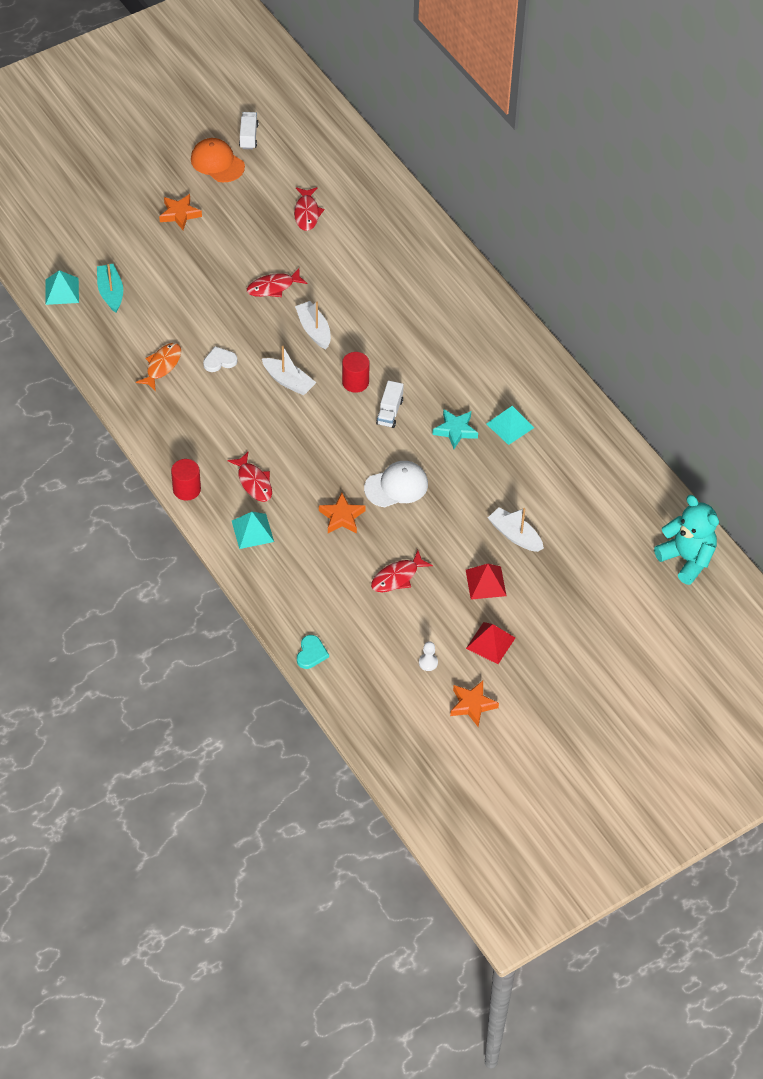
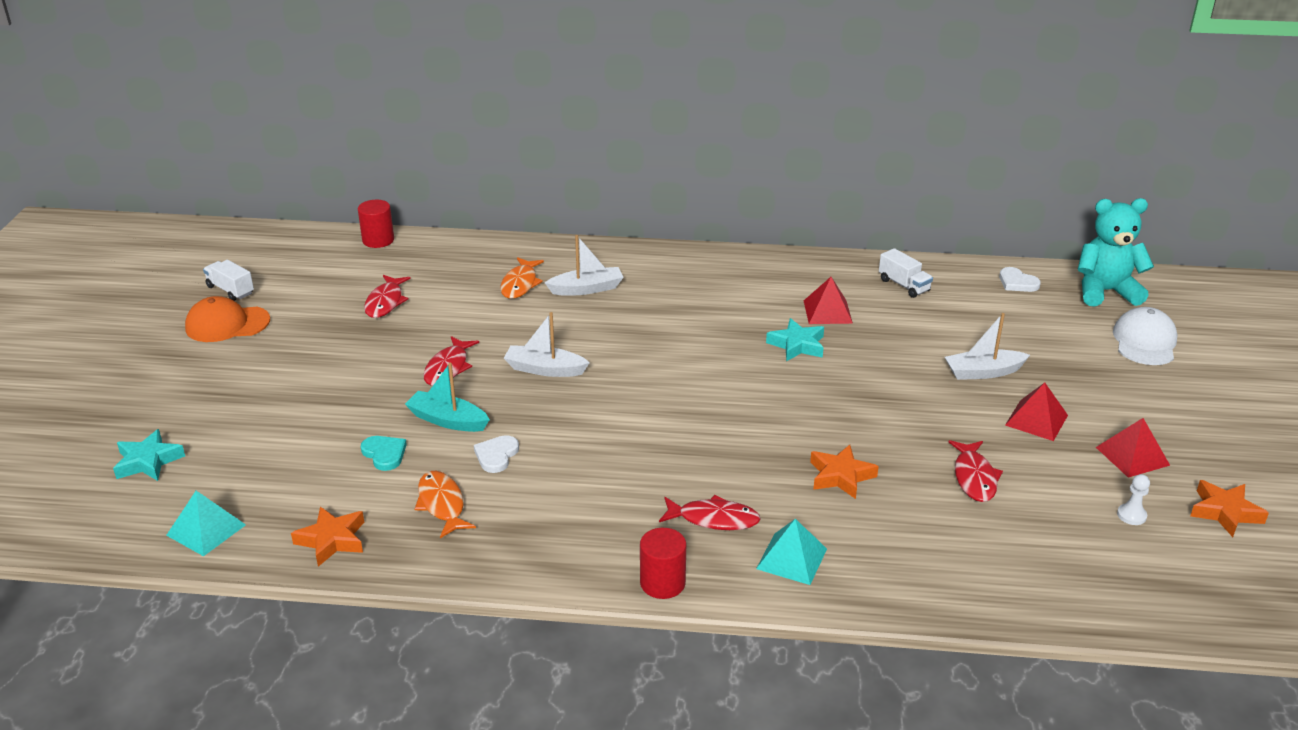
camera: 50 degrees left, 20 degrees down
turquoise boat [97,264,123,313] -> turquoise boat moved to [405,363,490,432]
orange star [159,194,202,230] -> orange star moved to [291,507,364,567]
white boat [262,346,316,395] -> white boat moved to [545,235,624,296]
red fish [294,187,324,231] -> red fish turned 60 degrees clockwise [364,275,411,318]
turquoise heart [297,635,329,669] -> turquoise heart moved to [361,436,407,471]
red cylinder [342,352,370,393] -> red cylinder moved to [358,200,394,248]
white cap [364,461,428,507] -> white cap moved to [1113,307,1178,365]
white truck [376,381,404,428] -> white truck moved to [879,248,933,298]
turquoise pyramid [486,406,534,445] -> red pyramid [804,277,853,324]
none -> turquoise star [113,429,185,481]
none -> orange fish [500,257,544,299]
none -> white heart [999,267,1041,292]

